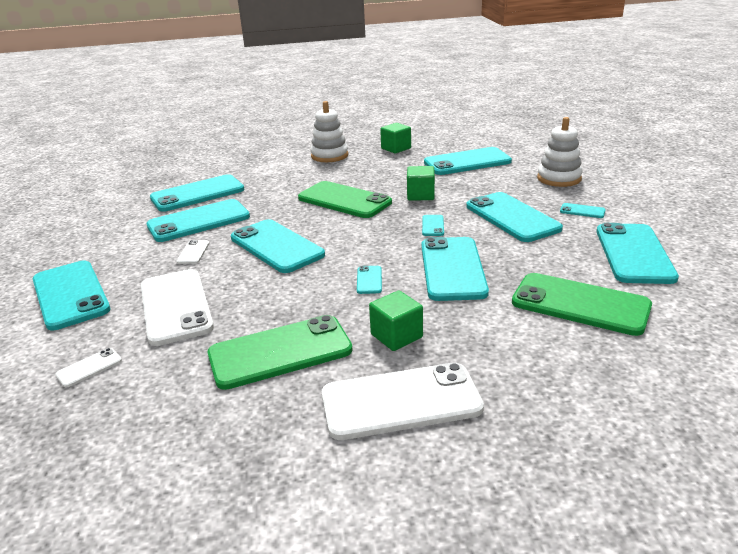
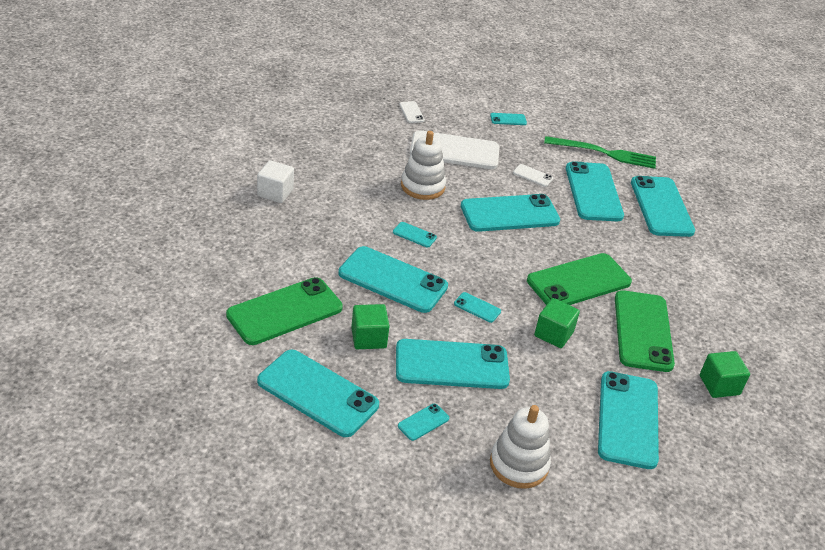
camera: 110 degrees right, 10 degrees up
turquoise phone [33,260,110,330] -> turquoise phone [490,113,527,125], size x0.42
green phone [208,315,353,390] -> green phone moved to [615,290,675,372]
white stacking toy [310,101,348,162] -> white stacking toy moved to [401,131,446,200]
white phone [322,362,484,440] -> white cube [257,160,294,203]
green cube [369,291,423,351] -> green cube moved to [351,304,389,349]
none -> green fork [544,136,656,169]

